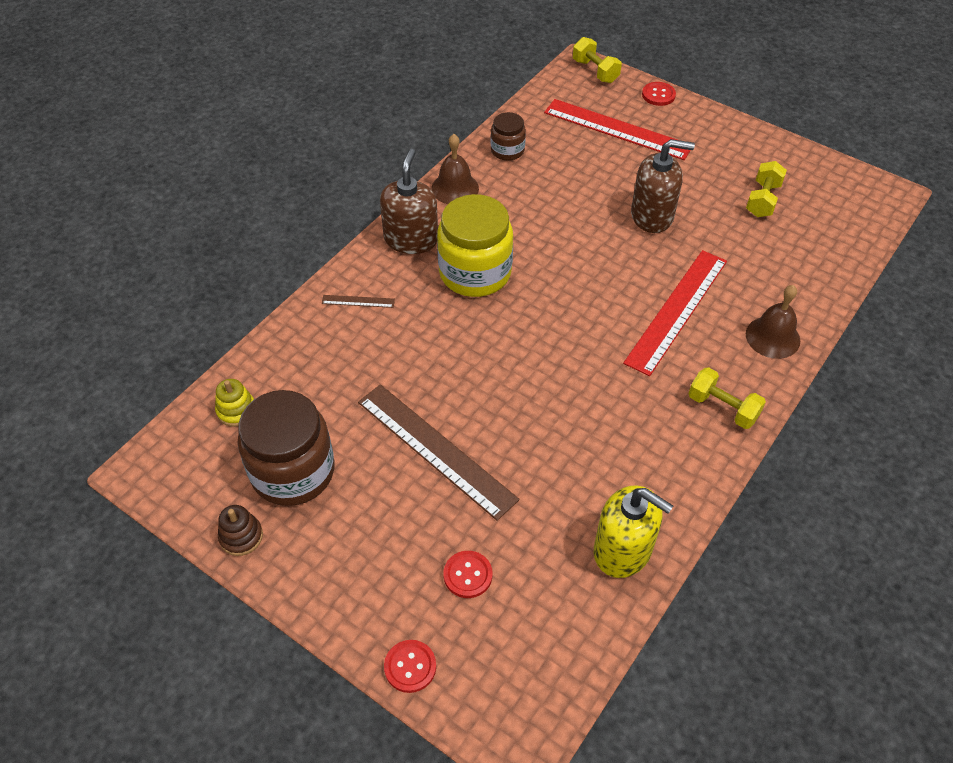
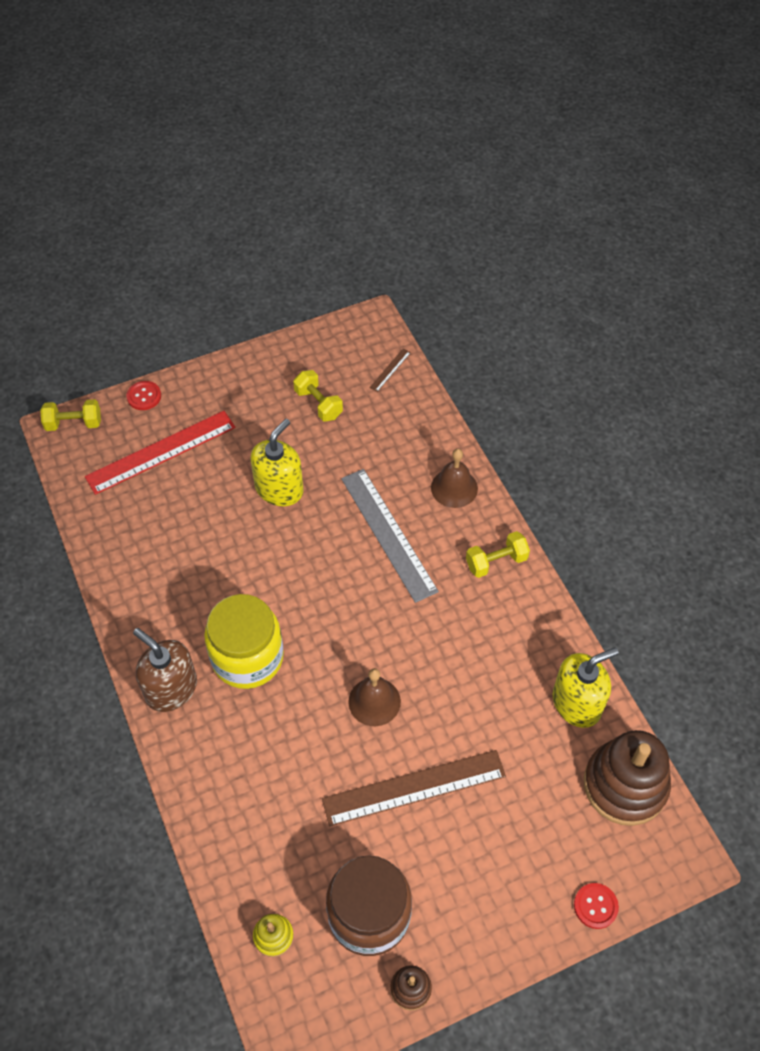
camera: 60 degrees left, 5 degrees up
brown ruler [322,295,395,308] -> brown ruler moved to [369,349,411,392]
brown bell [432,134,479,204] -> brown bell moved to [348,668,401,726]
red button [443,551,492,598] -> none
brown jar [491,112,526,161] -> none
red ruler [623,250,727,376] -> grey ruler [341,469,439,603]
brown soap dispenser [631,139,695,233] -> yellow soap dispenser [250,419,304,506]
none -> brown stacking toy [584,730,671,826]

